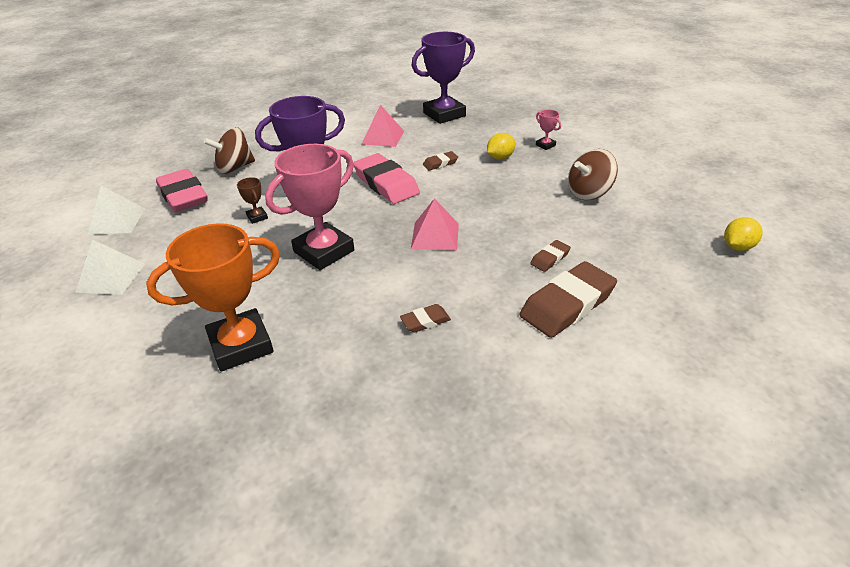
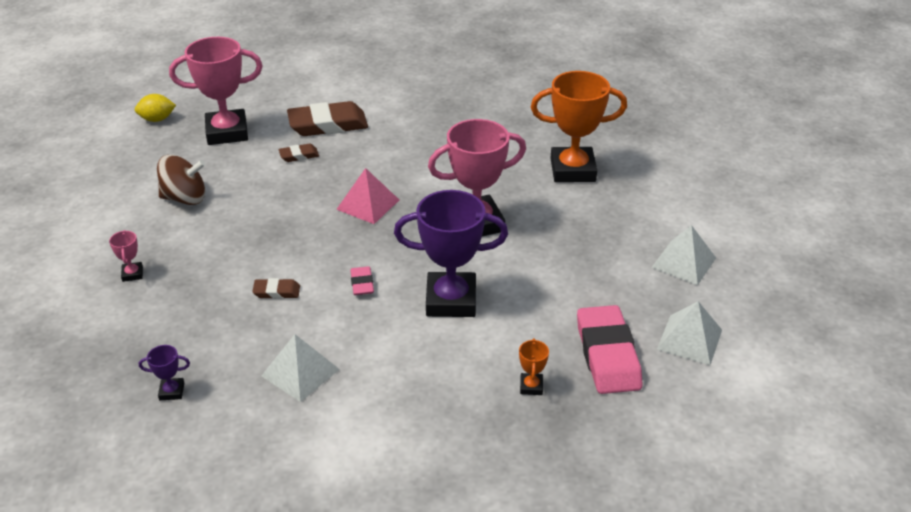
camera: 155 degrees left, 0 degrees up
brown spinning top [204,127,255,174] -> orange trophy [519,338,549,395]
brown trophy [237,177,268,224] -> none
pink eraser [353,153,420,204] -> pink eraser [350,266,374,295], size x0.47
pink pyramid [362,105,404,147] -> white pyramid [261,334,340,402]
brown eraser [400,304,451,333] -> none
purple trophy [412,32,475,124] -> purple trophy [139,345,190,400], size x0.41
yellow lemon [487,133,516,160] -> none
none -> pink trophy [169,37,263,145]

